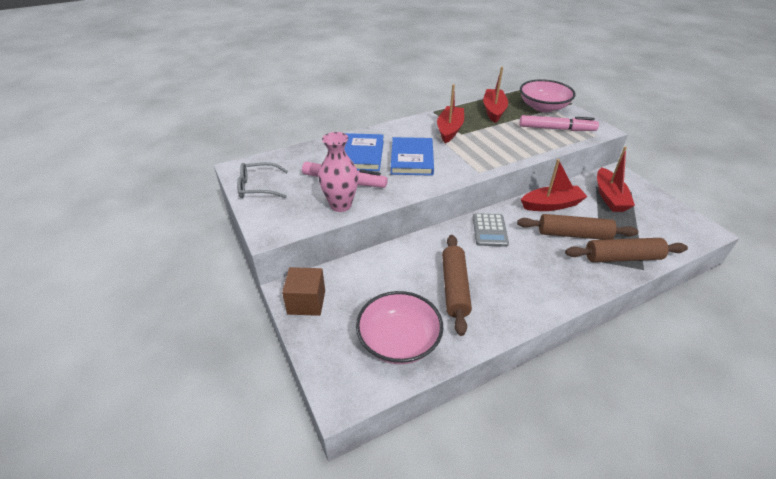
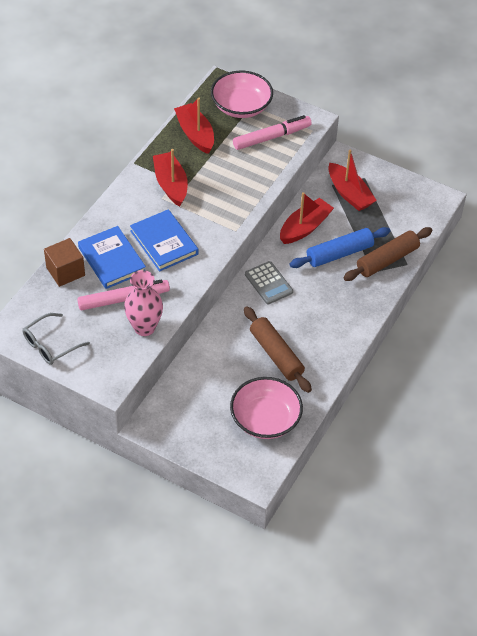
camera: 35 degrees left, 10 degrees up
brown cube [282,267,325,316] -> brown cube moved to [44,238,85,287]
brown rolling pin [517,214,638,240] -> blue rolling pin [289,227,391,268]

